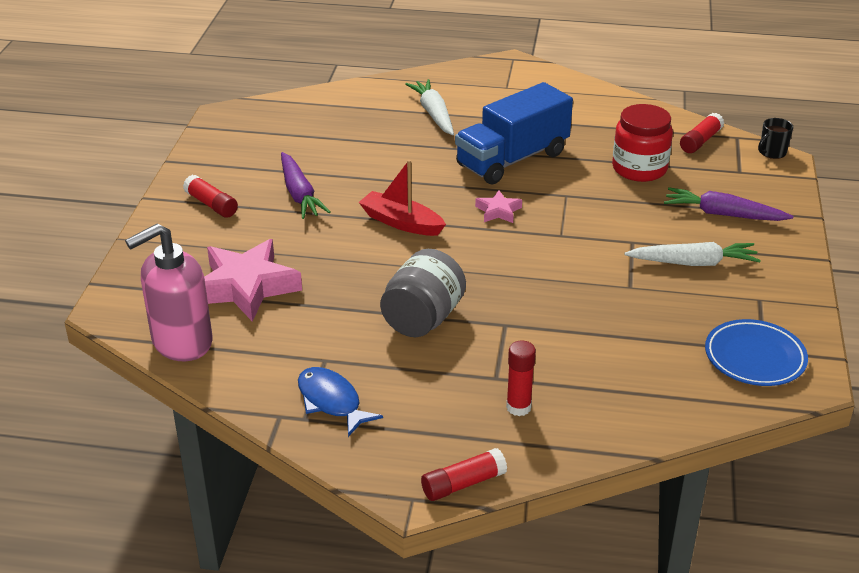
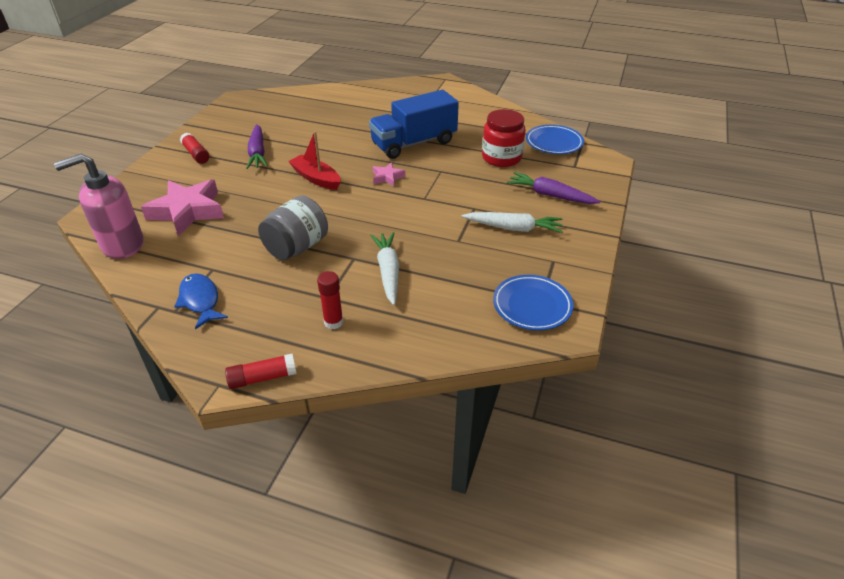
camera: 10 degrees right, 5 degrees up
white carrot [405,79,454,135] -> white carrot moved to [370,232,399,305]
red glue stick [680,113,724,153] -> blue plate [526,125,584,154]
black mug [758,118,793,159] -> none

